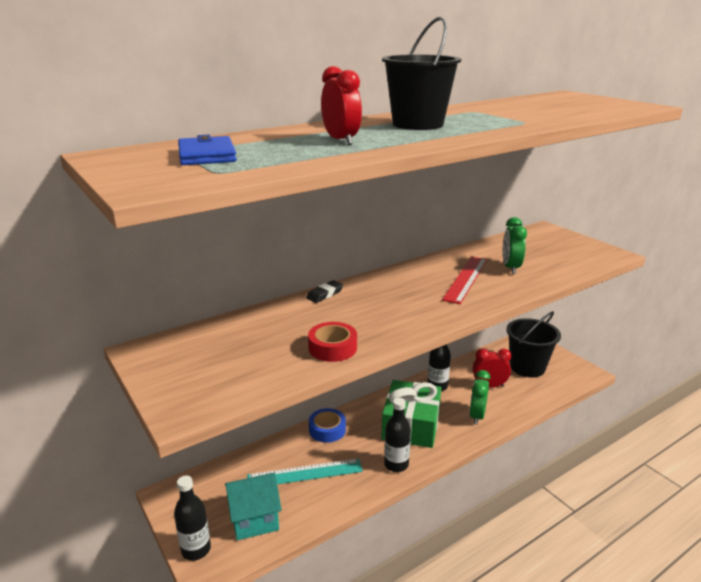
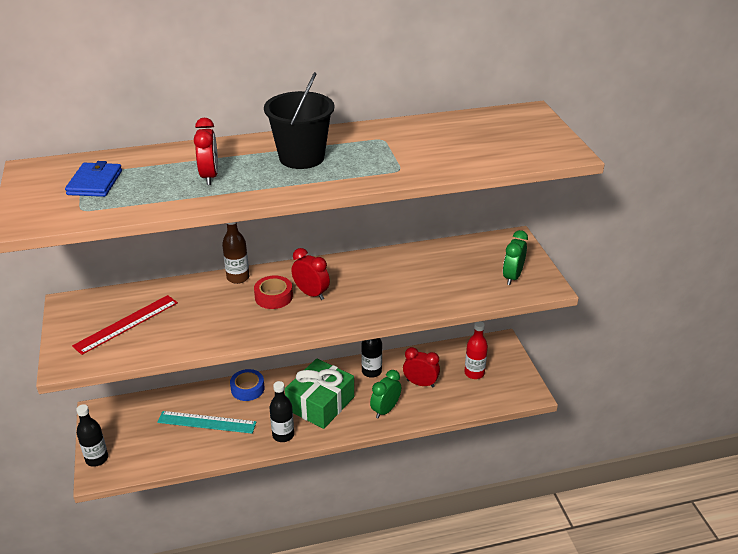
camera: 20 degrees right, 10 degrees up
turquoise house [225,473,282,540] -> none
black eraser [306,280,343,303] -> brown bottle [222,222,249,284]
red tape [308,322,357,362] -> red tape moved to [254,275,293,309]
red ruler [442,257,487,304] -> red ruler moved to [72,295,178,355]
green clock [503,217,527,274] -> green clock moved to [503,230,528,285]
black bucket [506,311,561,378] -> red bottle [465,321,488,379]
none -> red clock [291,248,330,300]

